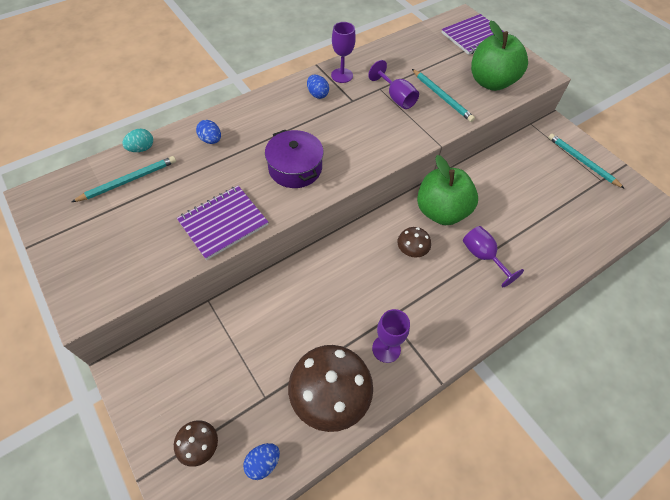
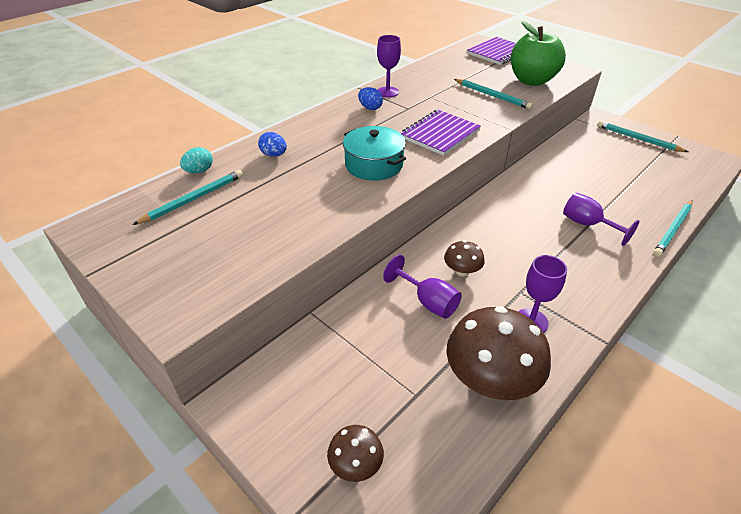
camera: 10 degrees left, 15 degrees down
purple notebook [177,186,268,260] -> purple notebook moved to [401,110,481,156]
blue egg [243,443,280,480] -> none
purple pot [265,130,324,188] -> turquoise pot [343,126,406,181]
purple goblet [368,60,419,109] -> purple goblet moved to [383,255,462,319]
brown mushroom [397,227,431,257] -> brown mushroom moved to [444,240,485,276]
green apple [417,155,478,225] -> none
none -> turquoise pencil [653,200,692,257]

